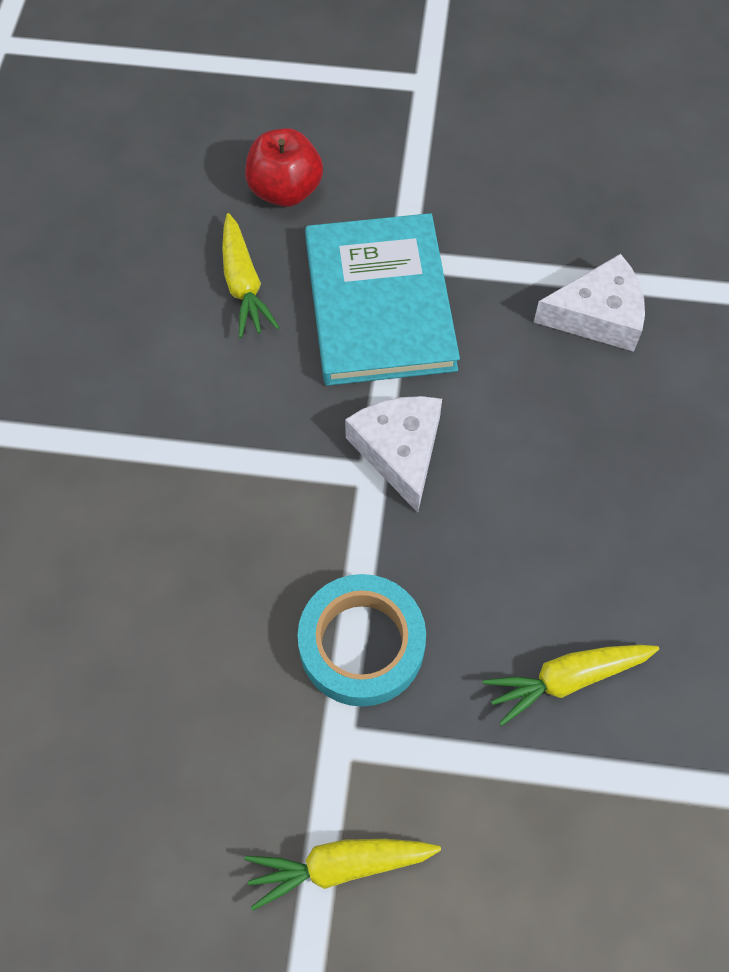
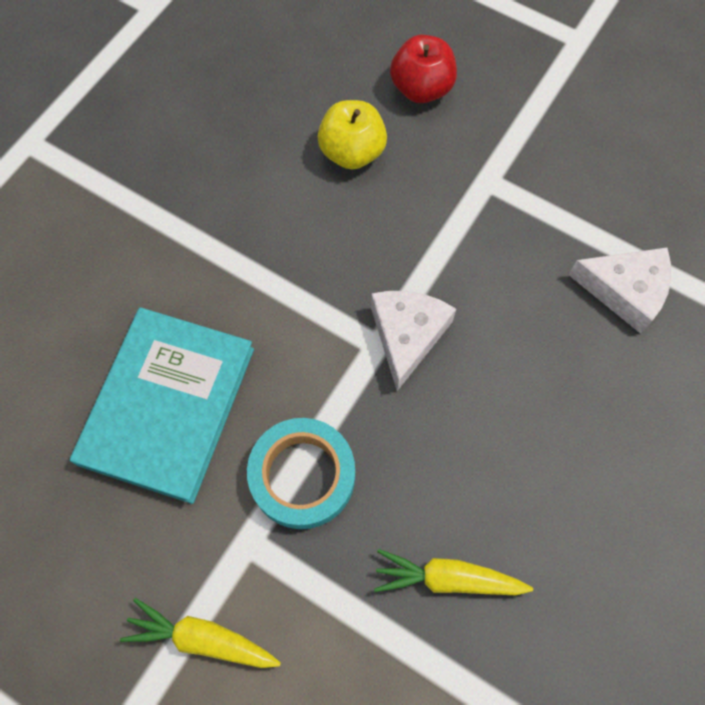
camera: 25 degrees right, 5 degrees up
yellow carrot [222,213,280,338] -> yellow apple [317,100,387,170]
turquoise book [305,213,460,386] -> turquoise book moved to [70,307,254,504]

